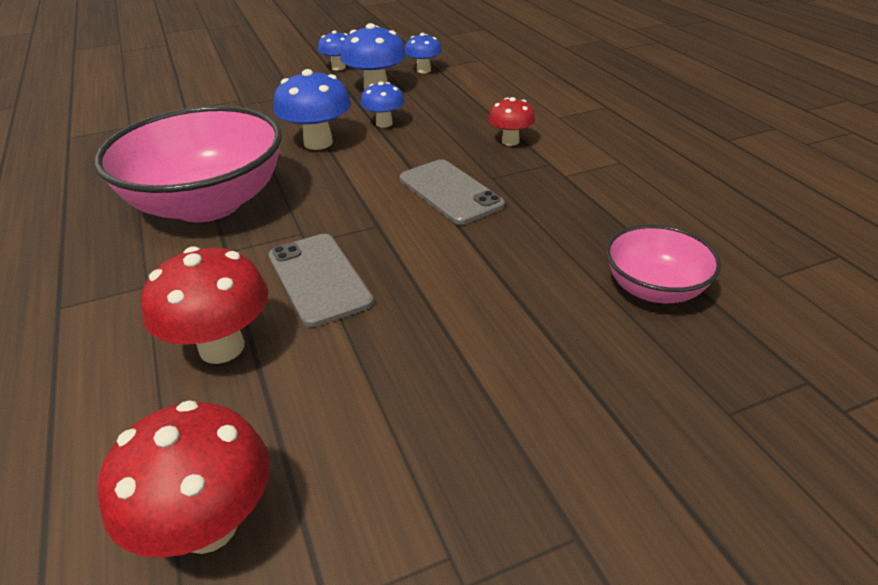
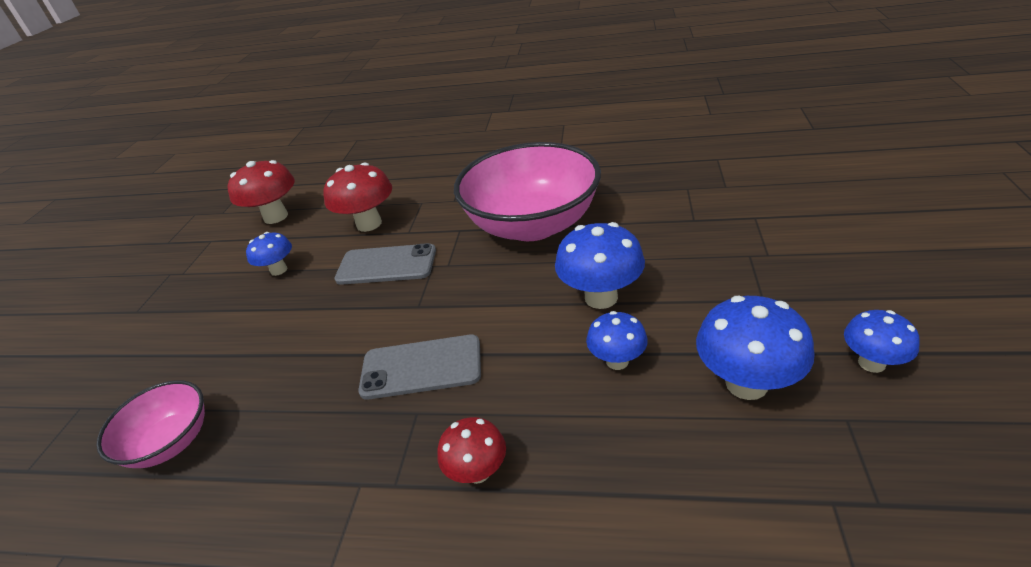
camera: 125 degrees right, 0 degrees up
blue mushroom [405,33,442,73] -> blue mushroom moved to [246,232,292,276]

